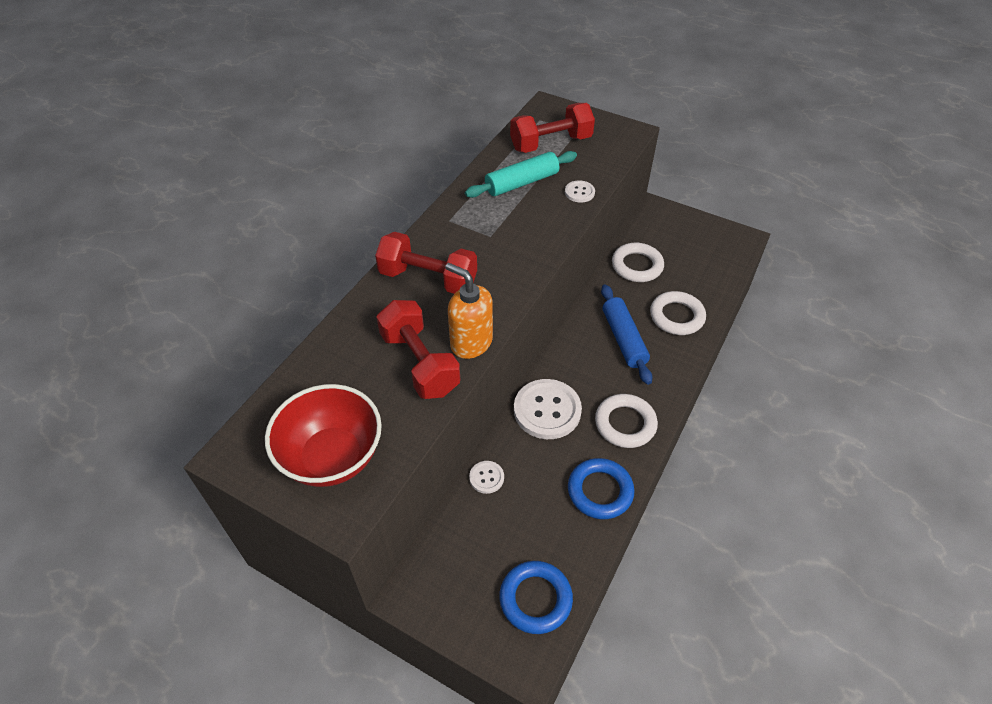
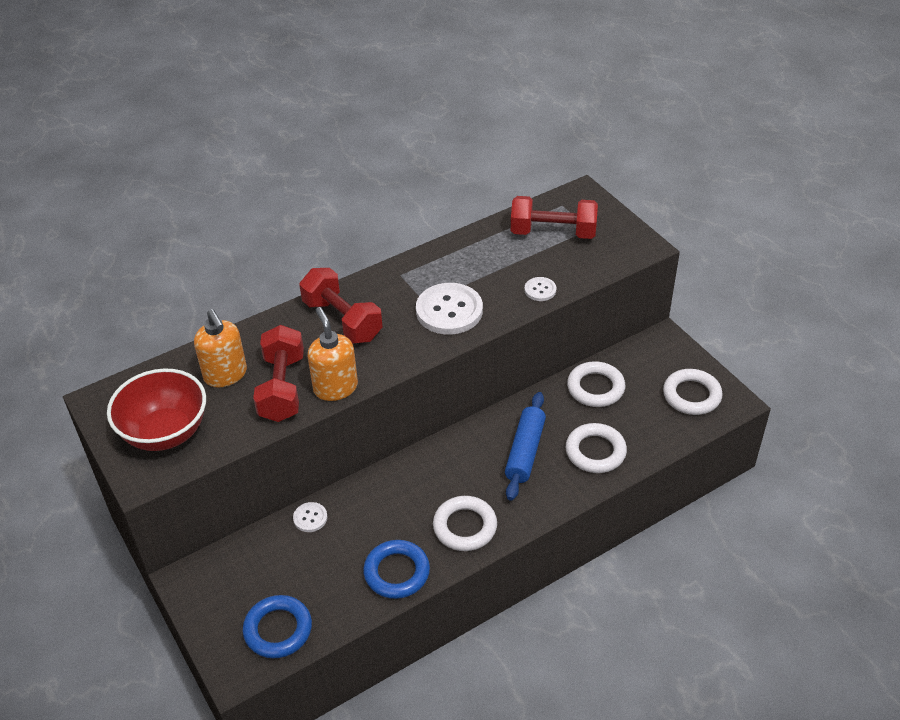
camera: 30 degrees right, 5 degrees down
turquoise rolling pin [465,151,577,198] -> none
white button [514,379,582,439] -> white button moved to [416,283,483,335]
none -> orange soap dispenser [194,309,247,387]
none -> white ring [663,369,723,415]

